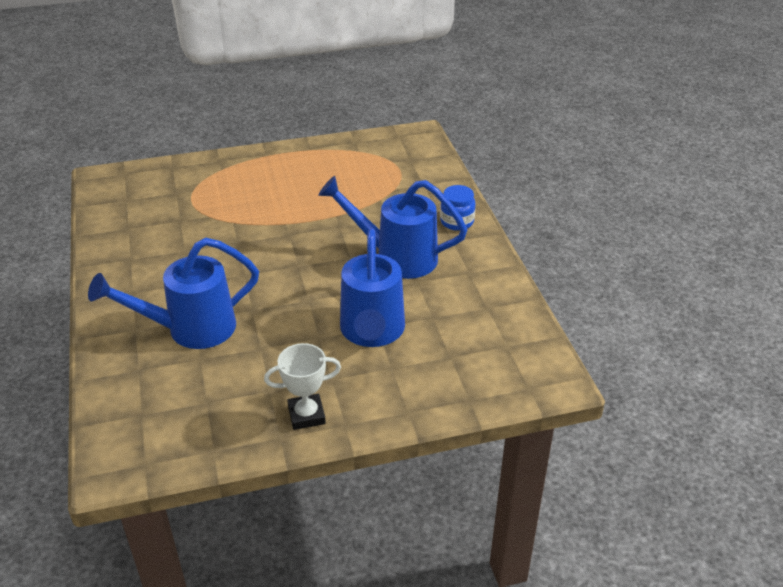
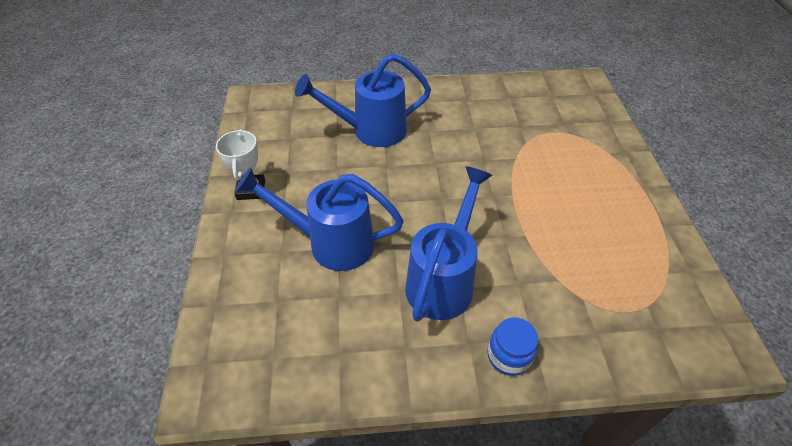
camera: 100 degrees right, 10 degrees up
blue watering can [88,238,259,349] -> blue watering can turned 90 degrees counterclockwise [295,53,431,147]

